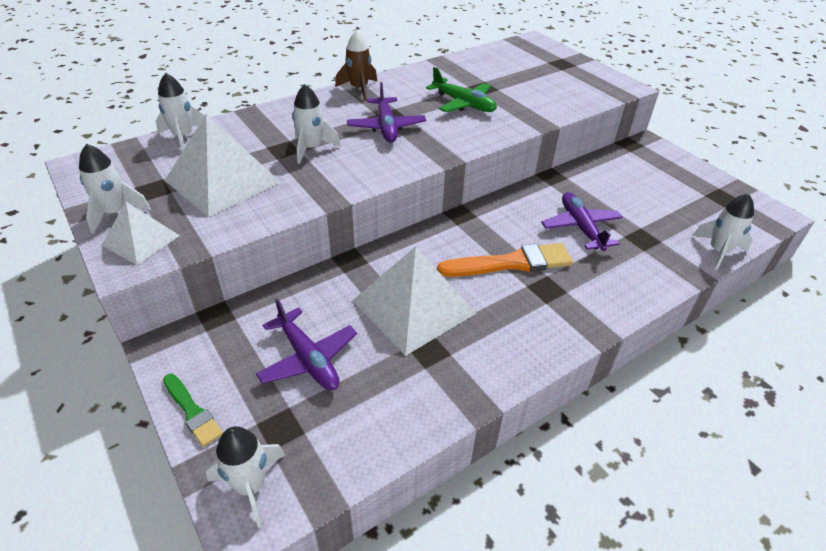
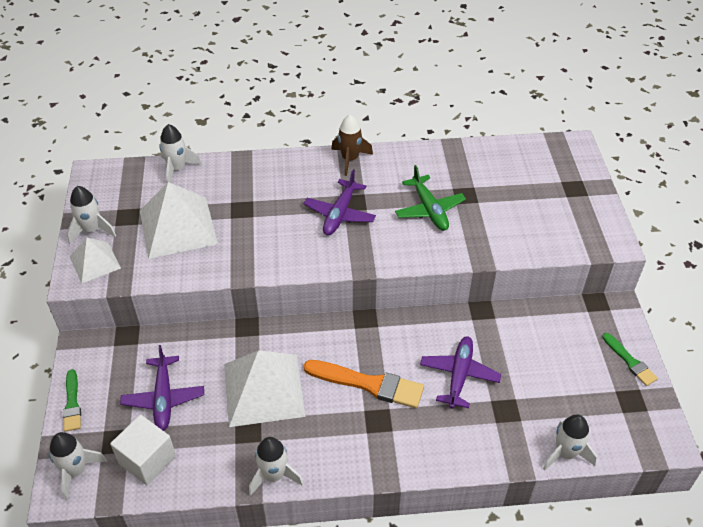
camera: 30 degrees right, 5 degrees up
white rocket [292,84,341,164] -> white rocket moved to [249,437,303,496]
none -> white cube [110,415,176,485]
none -> green brush [602,333,658,386]

